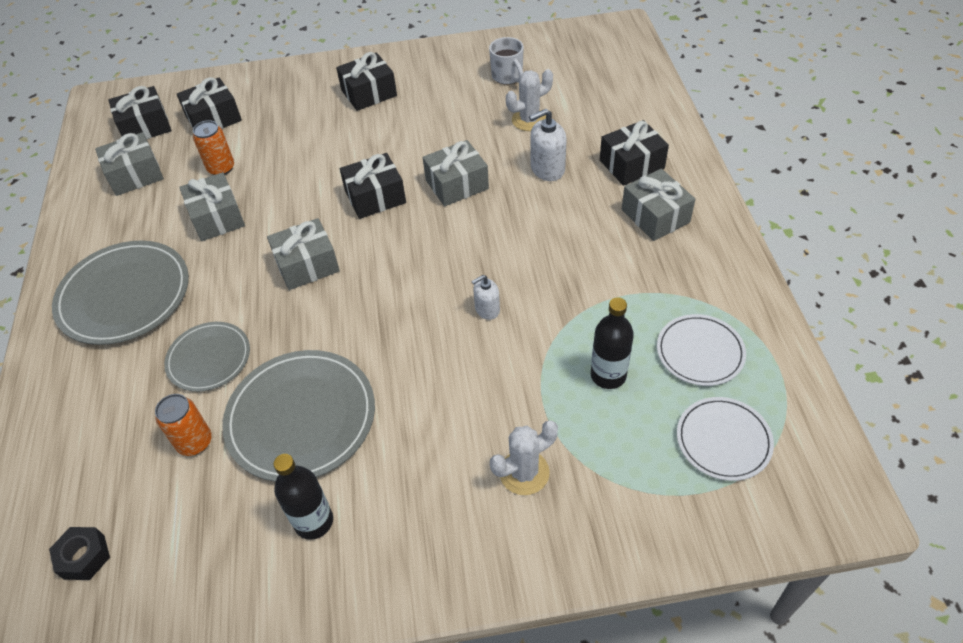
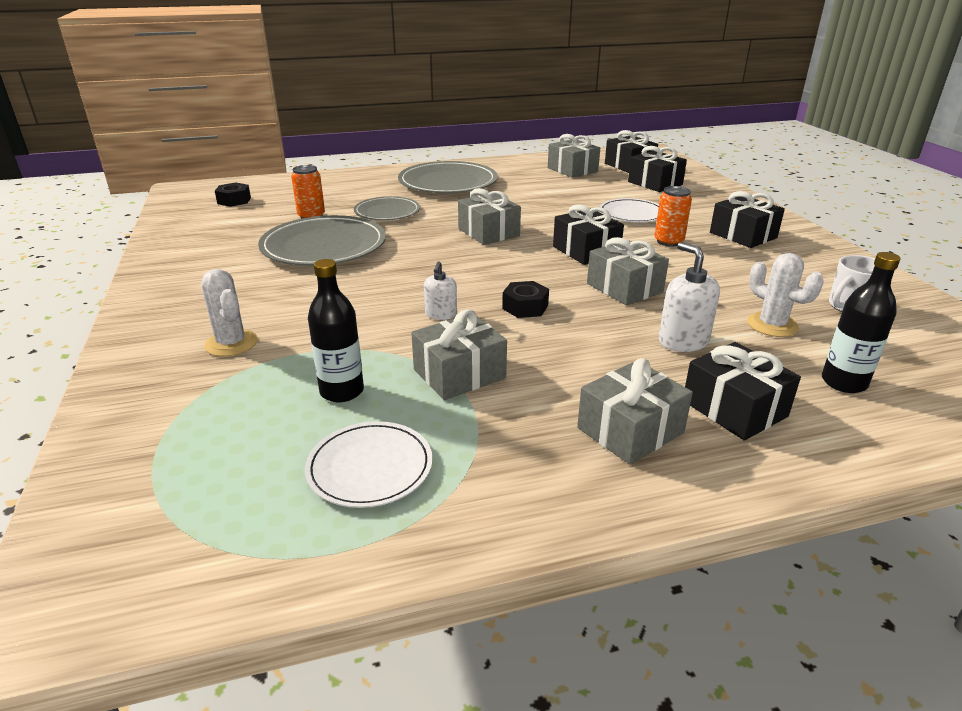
camera: 80 degrees right, 20 degrees down
grey gift [179,172,245,241] -> grey gift moved to [411,309,507,400]
orange can [193,120,234,175] -> orange can moved to [654,186,692,247]
black bottle [273,454,333,540] -> black bottle moved to [822,252,900,393]
white soap dispenser [471,275,500,320] -> white soap dispenser turned 135 degrees counterclockwise [424,262,457,320]
white plate [677,397,774,481] -> white plate moved to [599,198,659,223]
none -> black nut [502,281,549,318]

